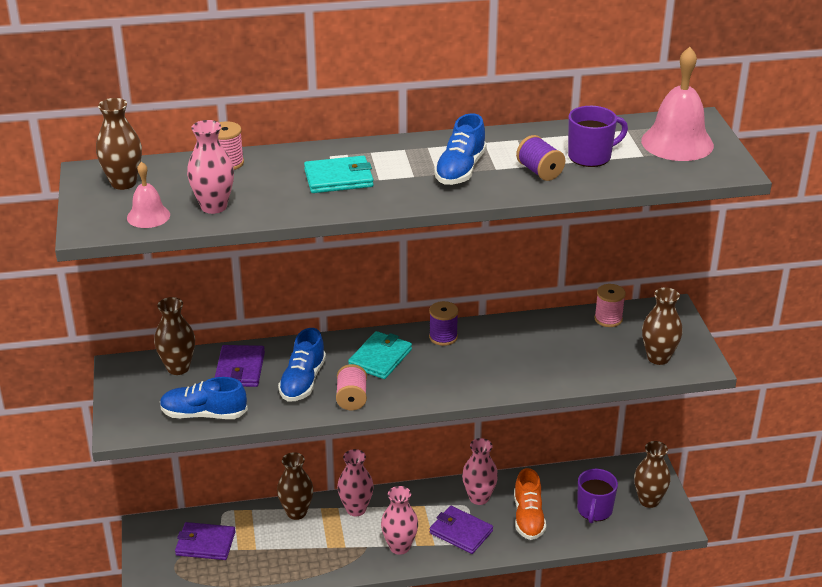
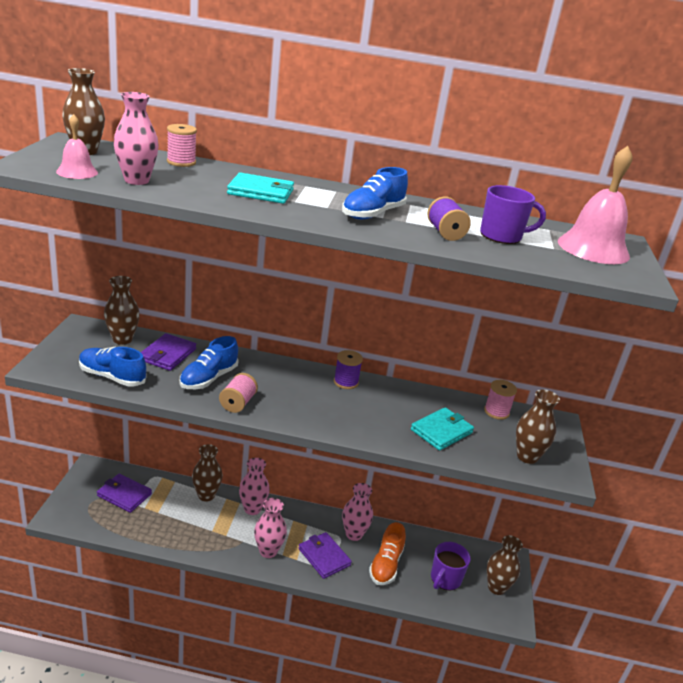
camera: 15 degrees right, 5 degrees down
turquoise wallet [348,331,412,379] -> turquoise wallet moved to [411,407,474,451]

